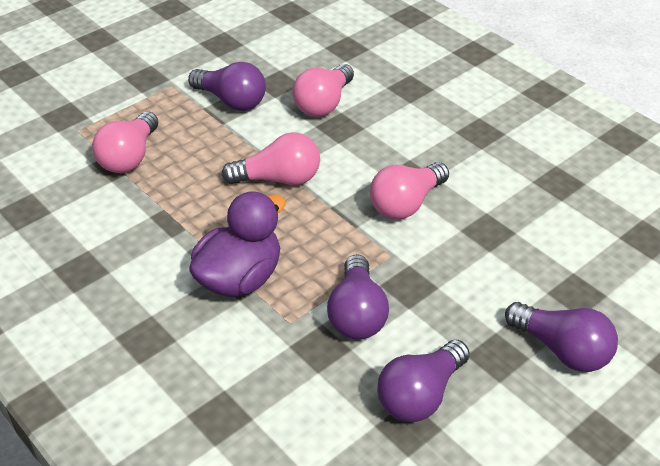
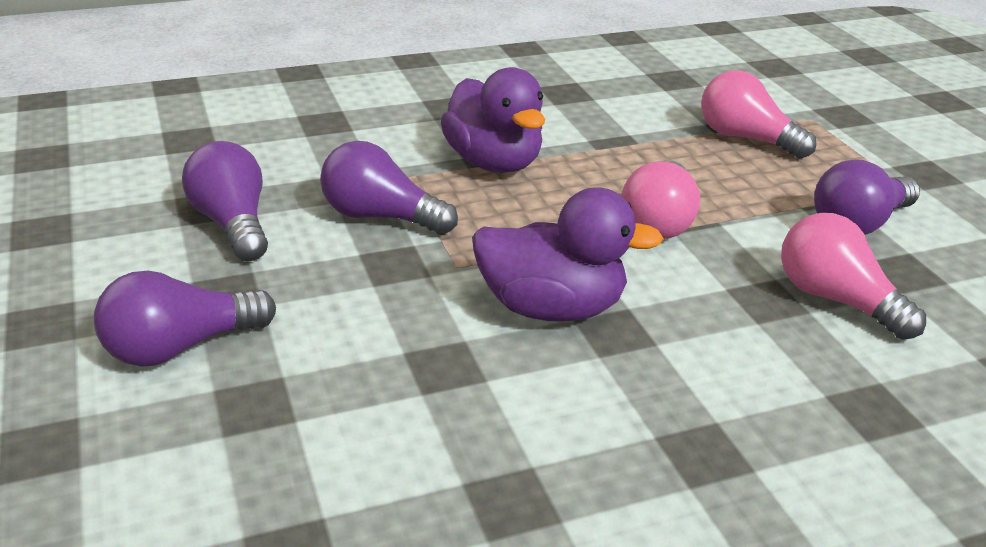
camera: 110 degrees right, 10 degrees down
pink light bulb [370,162,449,219] -> purple duck [472,187,664,322]

